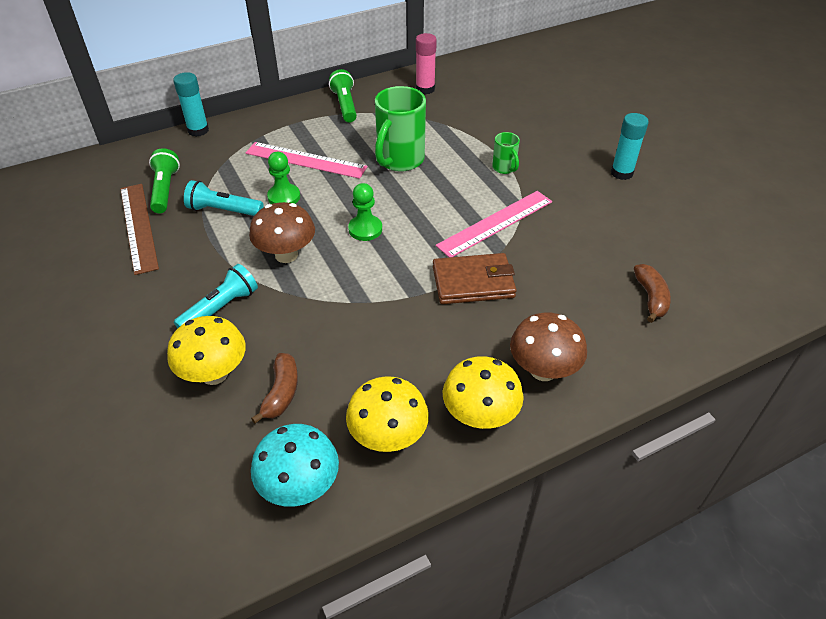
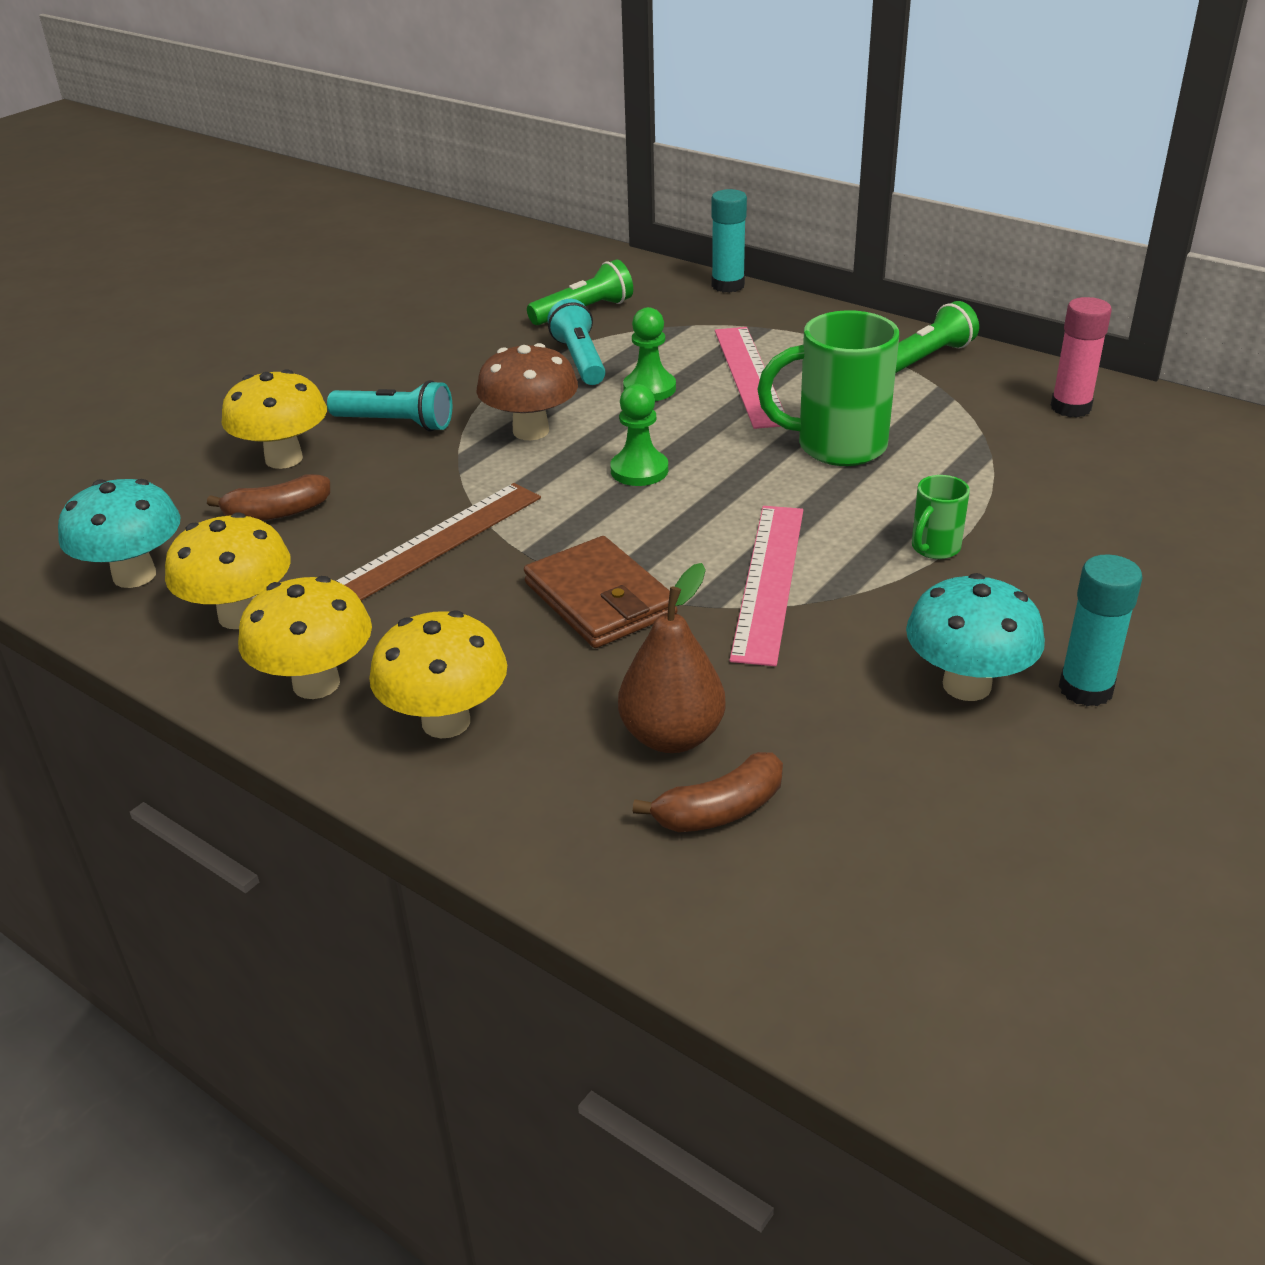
camera: 65 degrees right, 10 degrees down
brown ruler [120,184,159,275] -> brown ruler moved to [337,483,541,601]
pink ruler [436,191,552,257] -> pink ruler turned 75 degrees clockwise [730,506,803,666]
brown mushroom [510,313,587,381] -> yellow mushroom [369,610,507,738]
none -> brown pear [618,563,726,753]
none -> turquoise mushroom [906,573,1045,701]

